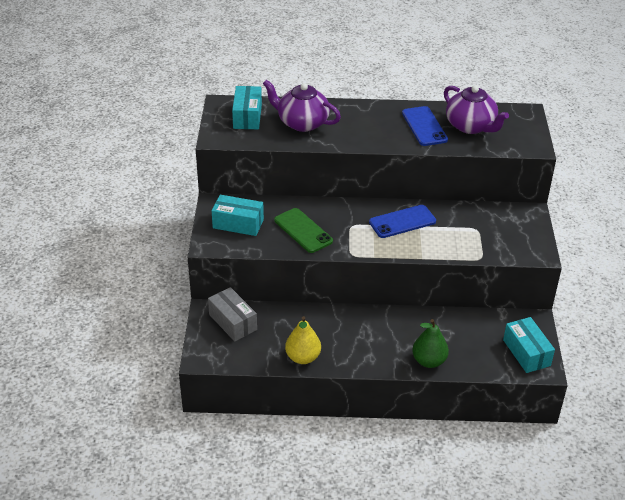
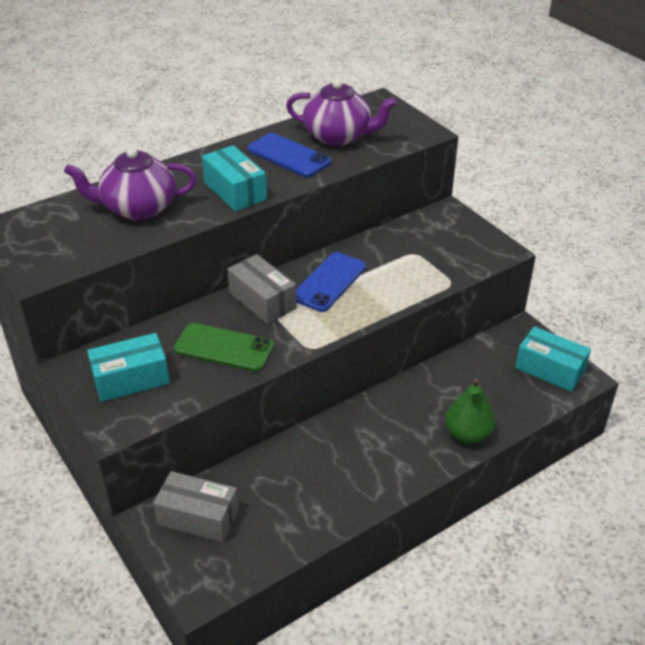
camera: 35 degrees left, 0 degrees up
turquoise box [232,86,262,129] -> turquoise box moved to [202,145,267,212]
yellow pear [285,316,321,364] -> none
none -> grey box [227,254,297,324]

